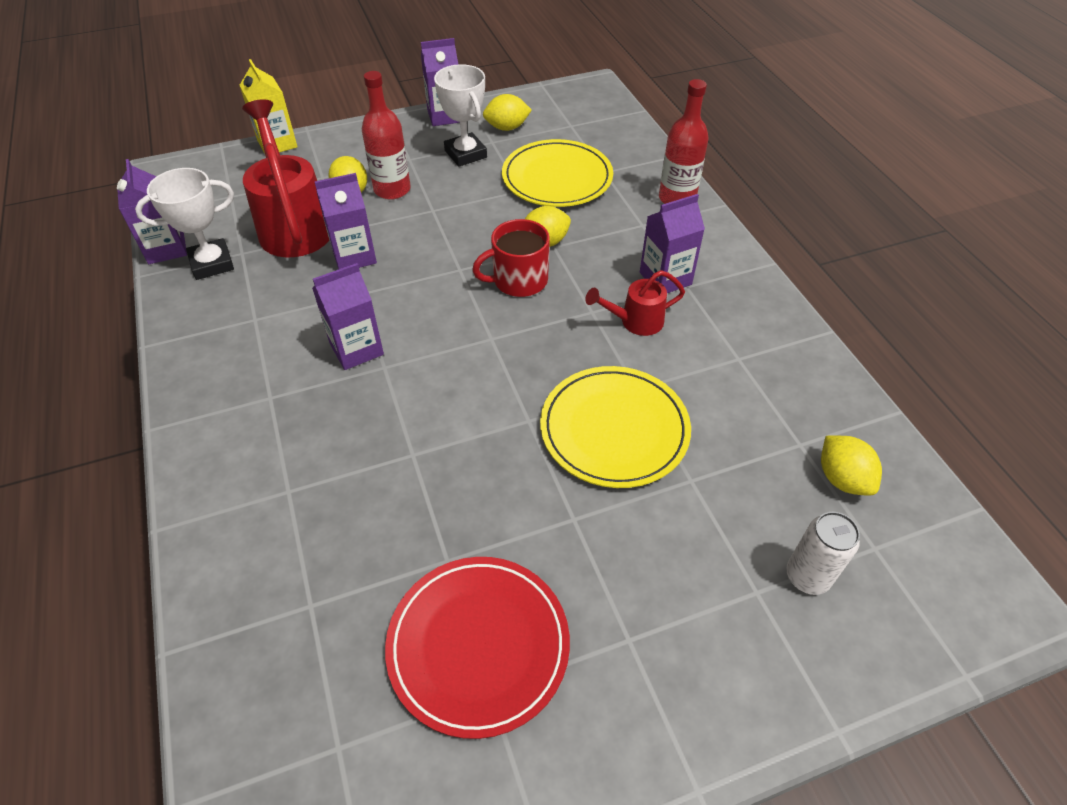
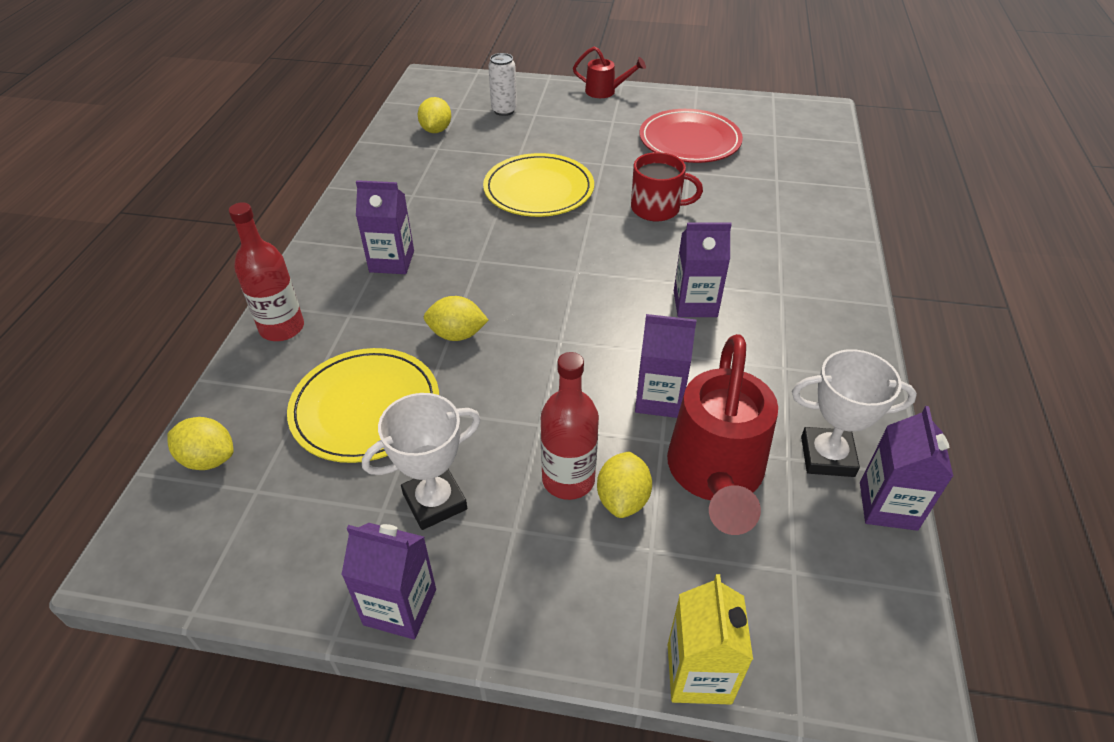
camera: 150 degrees left, 5 degrees down
white trophy [434,64,487,167] -> white trophy turned 60 degrees clockwise [362,393,481,530]
red mug [472,219,550,297] -> red mug moved to [631,152,703,221]
yellow lemon [483,94,532,131] -> yellow lemon moved to [167,417,234,470]
red watering can [585,270,685,336] -> red watering can moved to [573,47,646,98]

